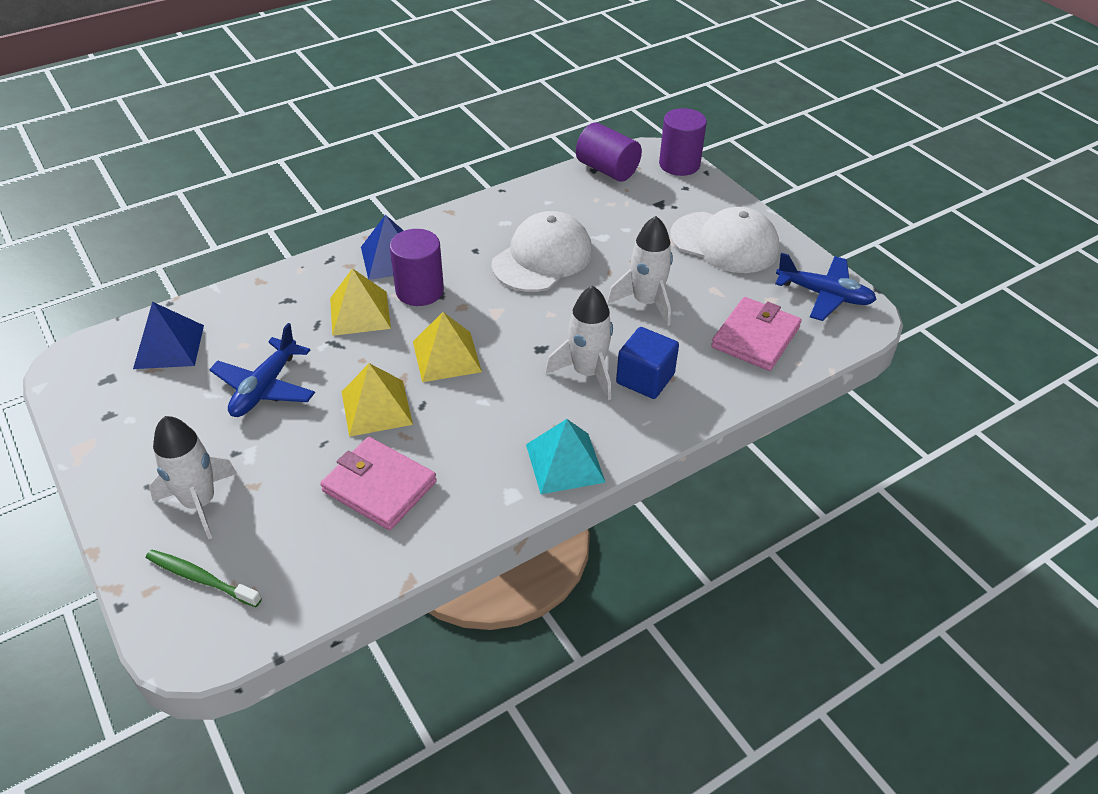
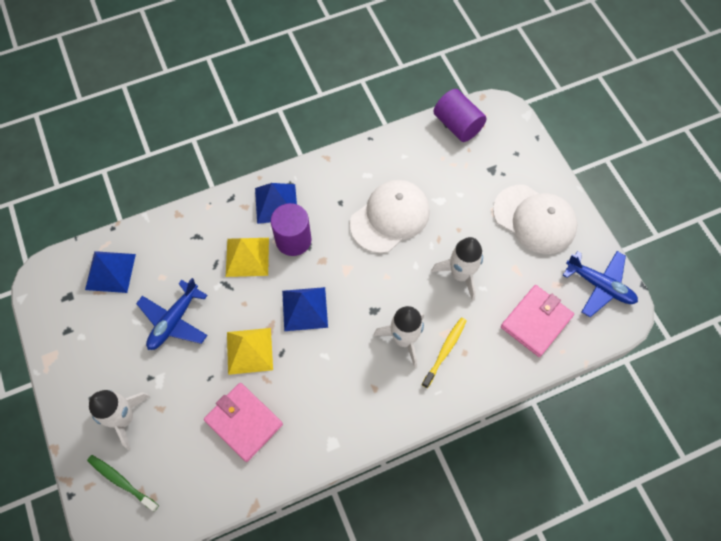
camera: 10 degrees right, 20 degrees up
yellow pyramid [413,312,482,382] -> blue pyramid [282,287,328,331]
turquoise pyramid [526,419,606,494] -> none
blue cube [616,327,679,399] -> yellow toothbrush [422,317,467,388]
purple cylinder [659,108,707,176] -> none

